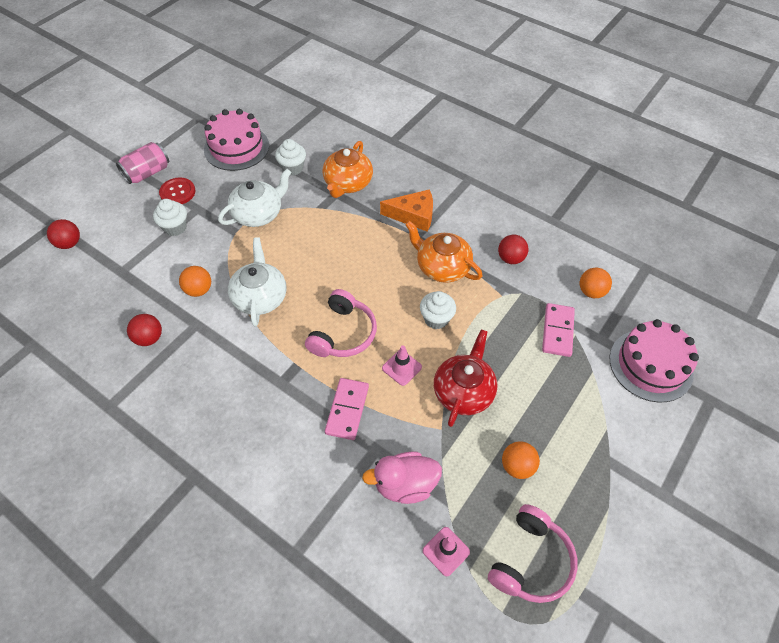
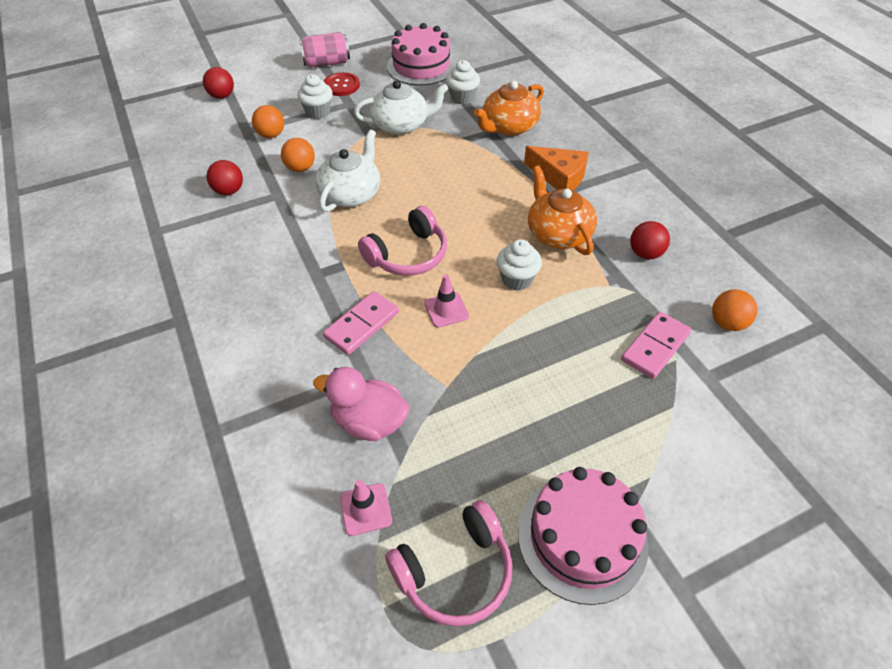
camera: 30 degrees right, 5 degrees down
red teapot [434,329,498,427] -> none
orange ball [502,441,540,479] -> orange ball moved to [252,105,284,138]
pink cake [610,319,699,402] -> pink cake moved to [518,467,649,605]

